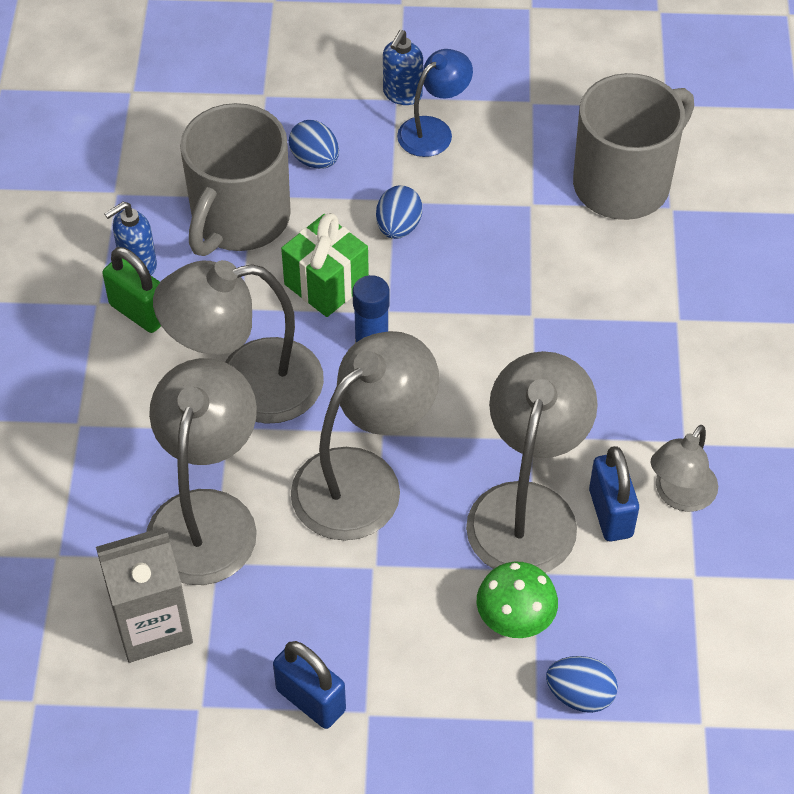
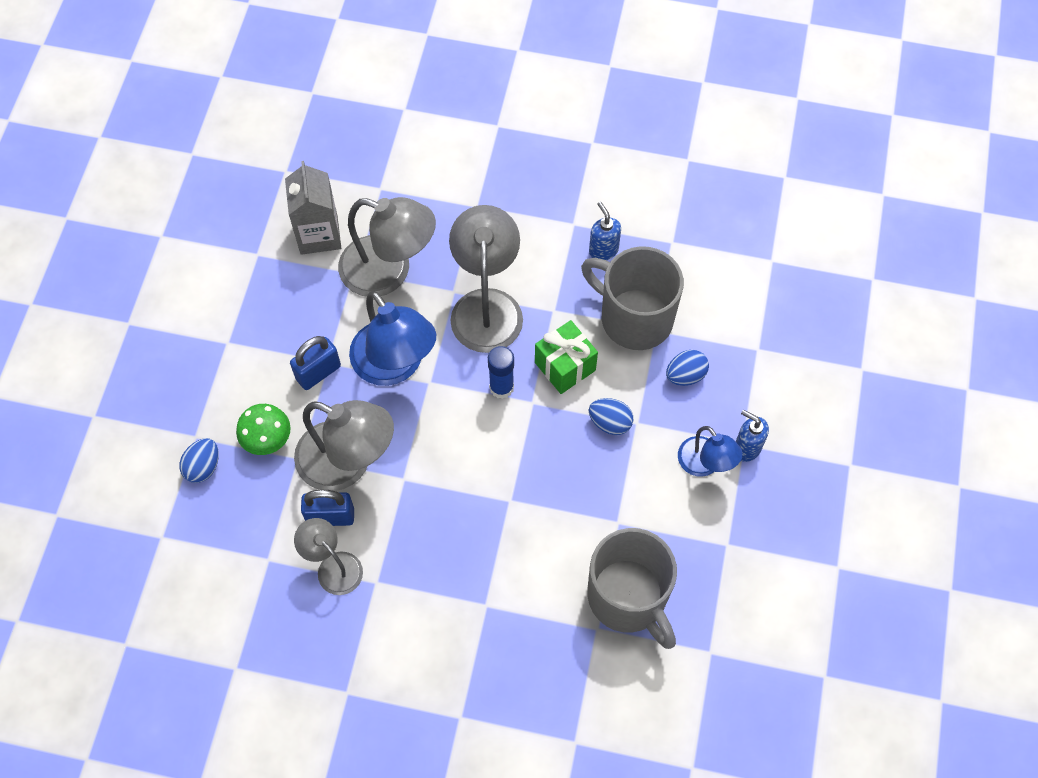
camera: 100 degrees right, 10 degrees up
green padlock [102,247,161,333] -> none
blue padlock [273,641,346,729] -> blue padlock moved to [290,336,341,390]
grey lamp [291,331,439,541] -> blue lamp [349,291,436,386]

